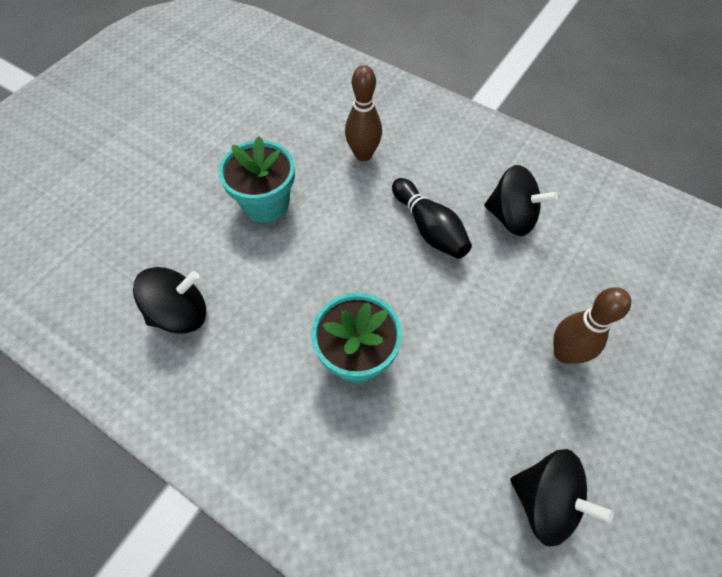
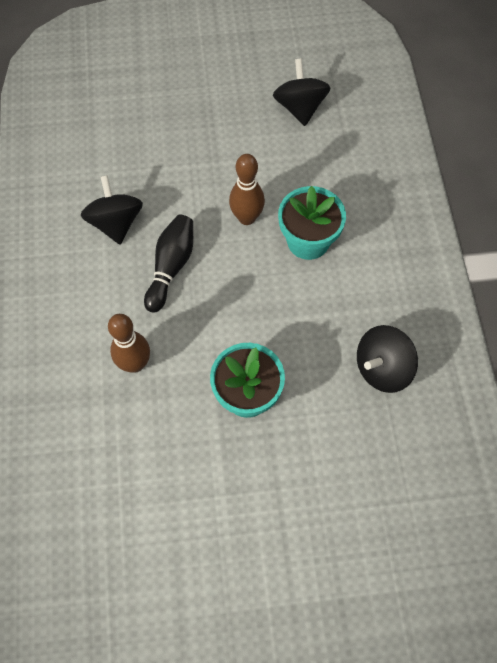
camera: 130 degrees left, 5 degrees up
black spinning top [133,267,206,334] -> black spinning top turned 60 degrees counterclockwise [357,325,418,393]
brown bowling pin [553,287,631,364] -> brown bowling pin moved to [229,154,265,225]

